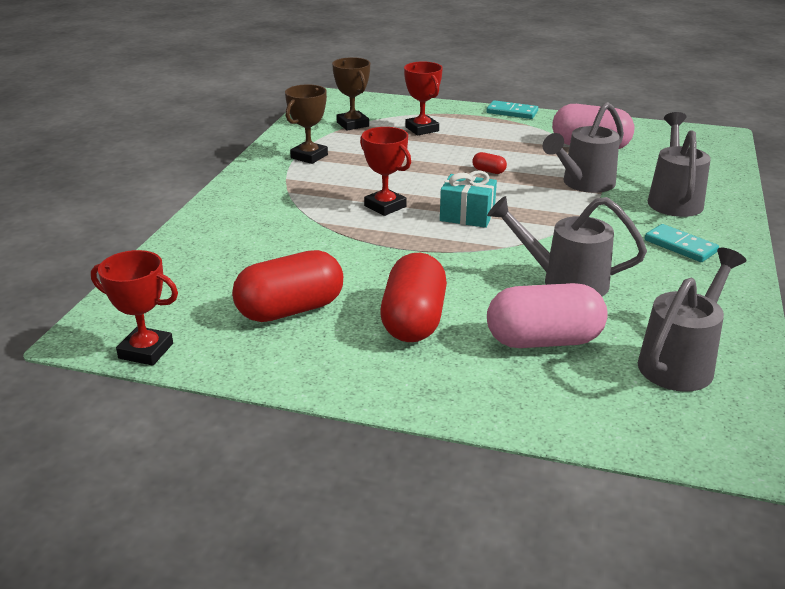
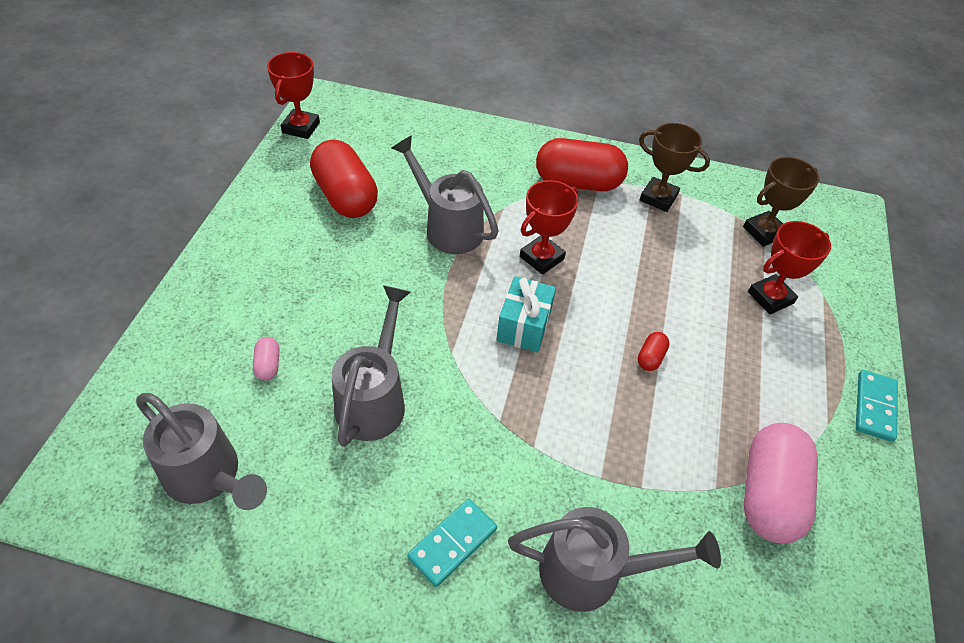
camera: 85 degrees right, 20 degrees up
red capsule [380,253,447,342] -> red capsule moved to [536,138,628,191]
pink capsule [487,283,608,348] -> pink capsule [253,337,279,380], size x0.42
grey watering can [543,102,624,193] -> grey watering can moved to [392,136,499,254]

